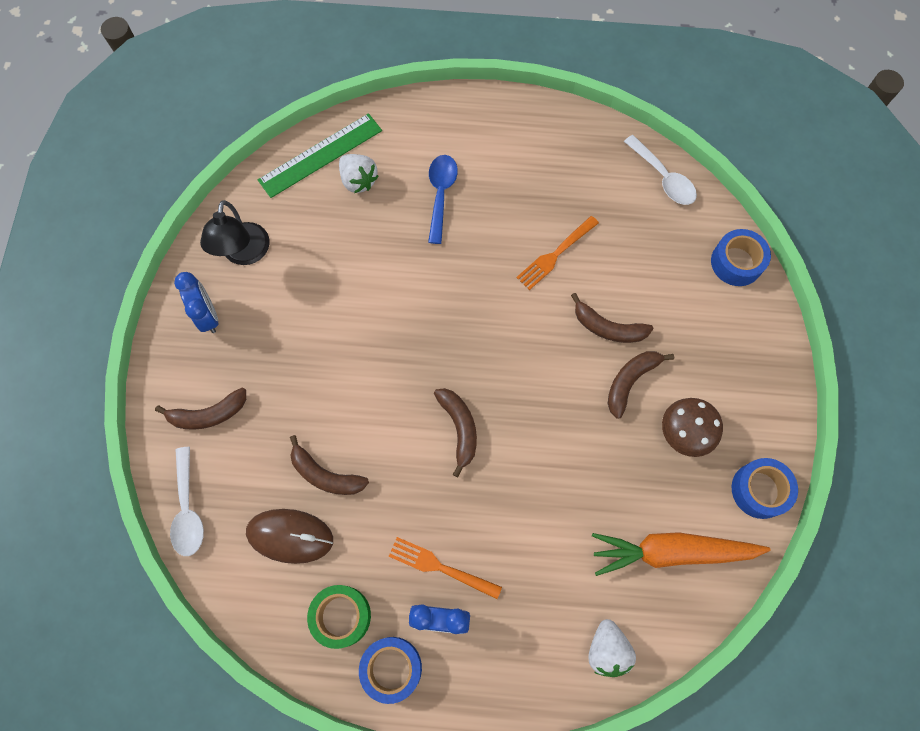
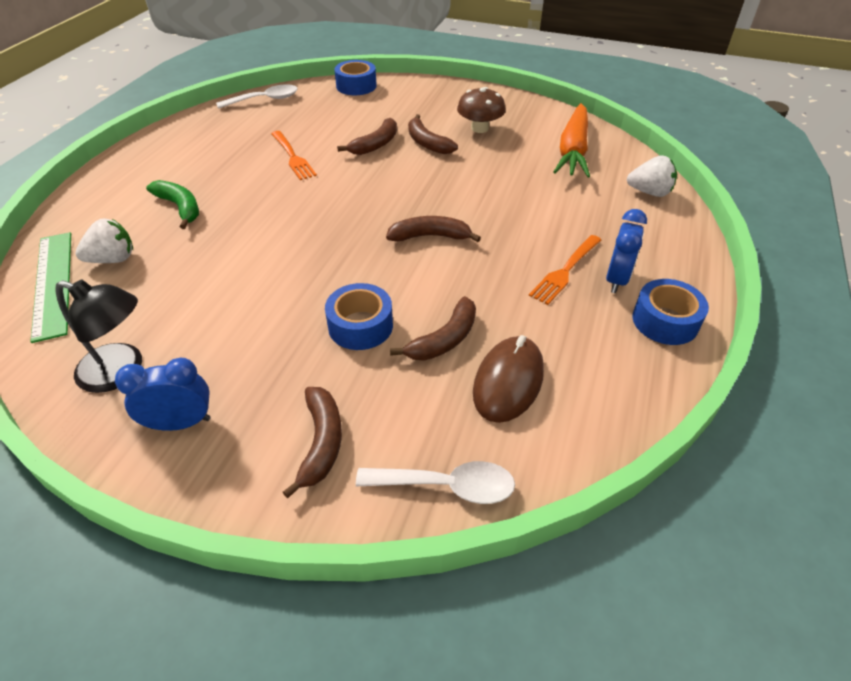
camera: 75 degrees left, 25 degrees down
green tape [307,585,371,649] -> none
blue spoon [428,155,458,244] -> green banana [146,180,199,229]
blue tape [732,458,798,519] -> blue tape moved to [325,283,393,350]

